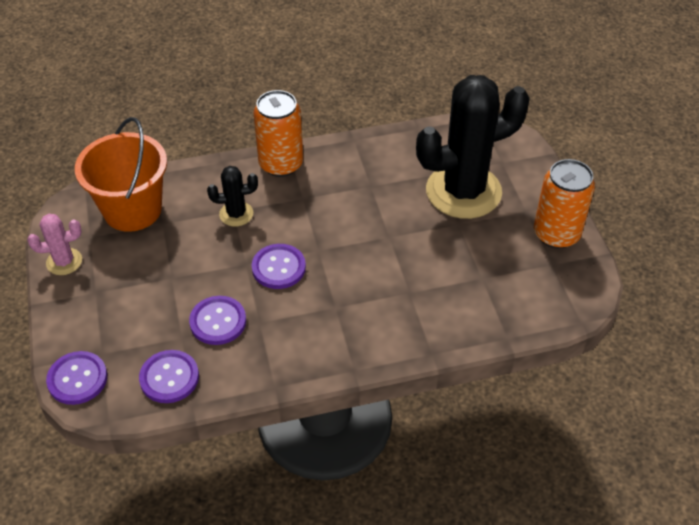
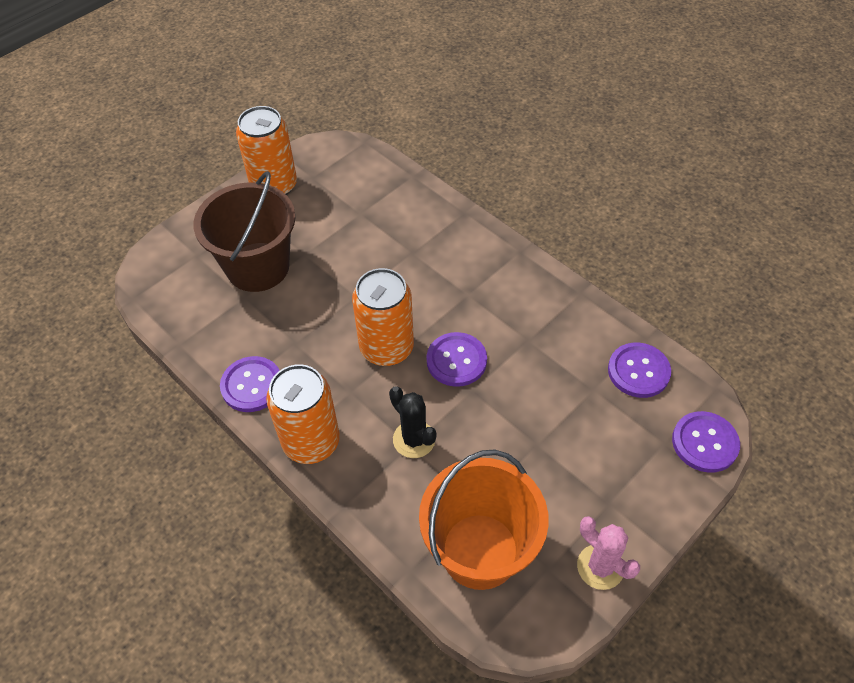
camera: 120 degrees left, 5 degrees up
purple button [189,296,246,345] -> purple button moved to [220,356,280,412]
black cactus [416,75,530,219] -> brown bucket [193,171,295,292]
none -> orange can [352,268,414,366]

